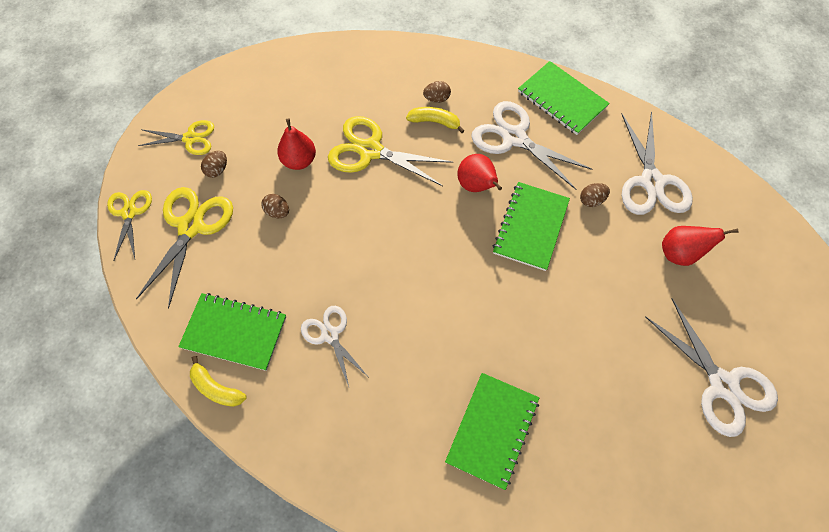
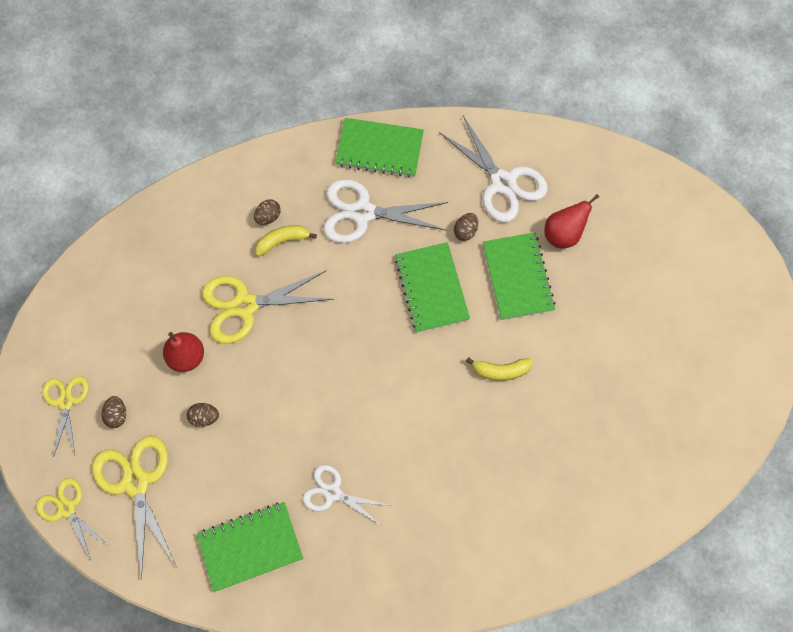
camera: 35 degrees left, 5 degrees up
yellow scissors [138,120,214,155] -> yellow scissors turned 60 degrees counterclockwise [42,376,89,458]
yellow banana [190,356,246,407] -> yellow banana moved to [466,357,533,381]
green notebook [445,373,539,490] -> green notebook moved to [483,232,556,320]
red pear [457,154,502,192] -> none
white scissors [645,299,778,437] -> none

